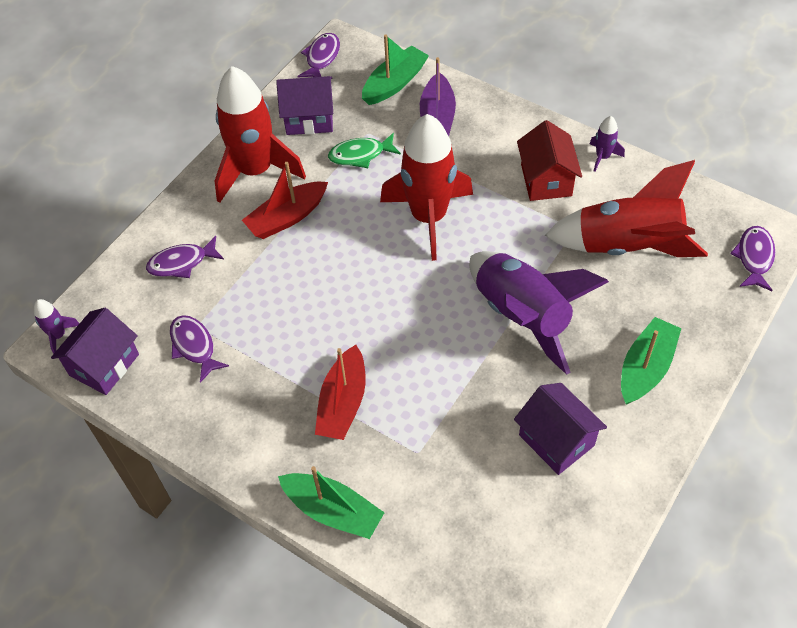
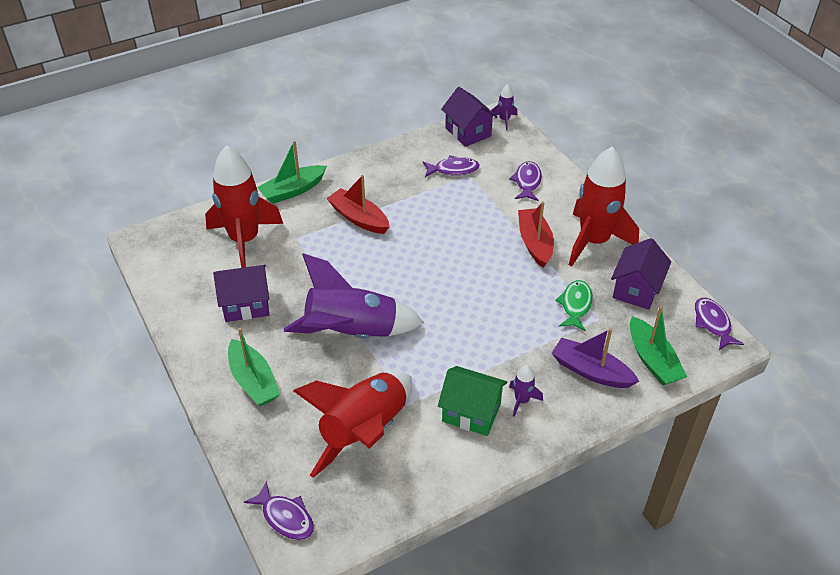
camera: 115 degrees right, 10 degrees down
purple fish [297,33,340,77] -> purple fish turned 150 degrees counterclockwise [695,298,744,350]
red rocket [380,114,473,261] -> red rocket moved to [205,145,283,268]
red house [517,120,582,201] -> green house [438,366,507,436]
purple rocket [590,116,625,172] -> purple rocket moved to [509,365,543,417]

